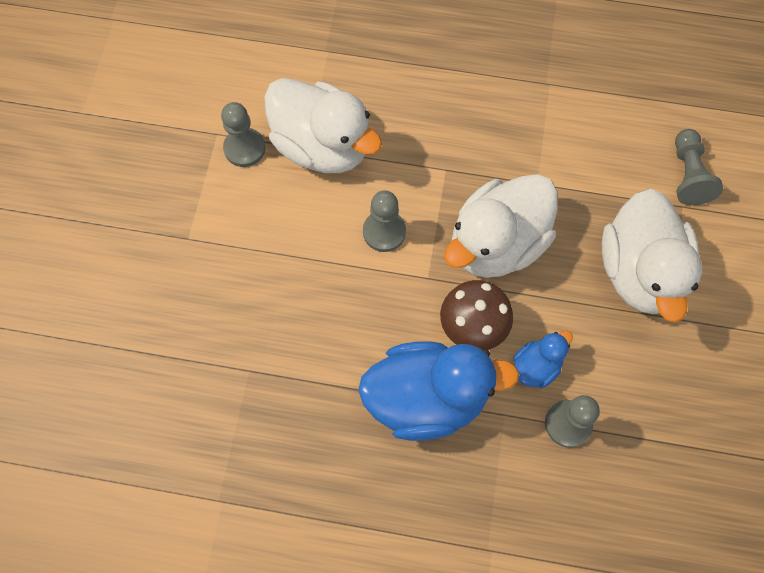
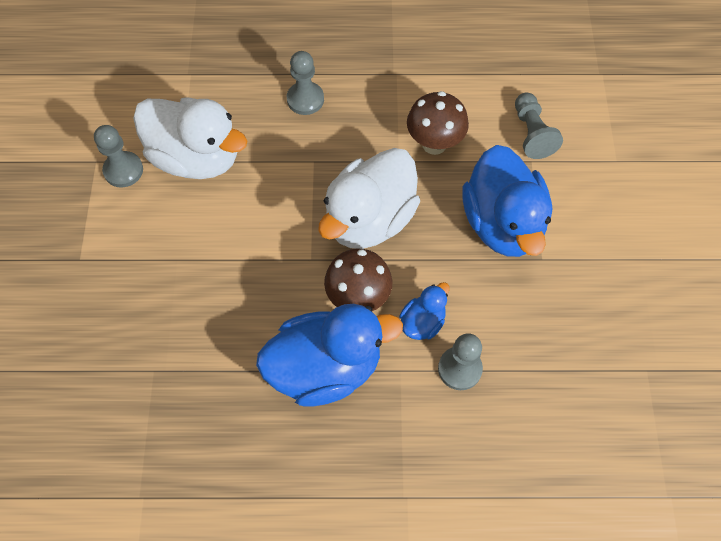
camera: 10 degrees left, 5 degrees down
grey pawn [363,190,406,252] -> grey pawn moved to [287,51,324,115]
white duck [602,189,702,323] -> blue duck [462,145,553,257]
none -> brown mushroom [407,91,469,155]

